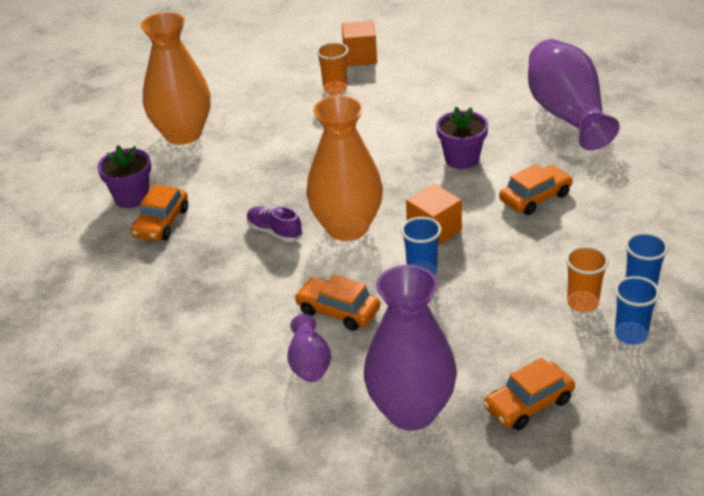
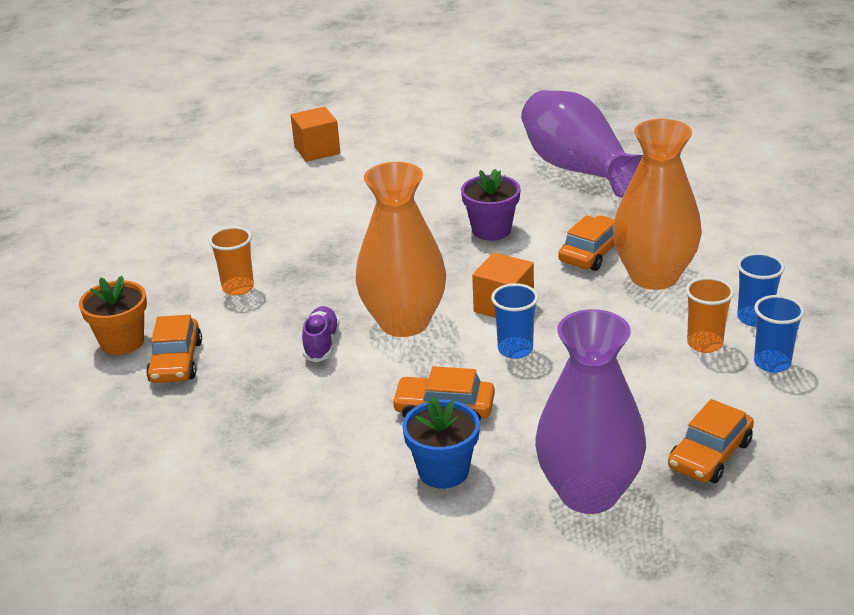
camera: 20 degrees left, 5 degrees down
purple flower pot [97,145,151,208] -> orange flower pot [79,275,147,355]
orange vase [141,12,211,145] -> orange vase moved to [613,119,702,290]
purple shoe [247,206,303,242] -> purple shoe turned 75 degrees clockwise [302,306,339,362]
purple vase [287,314,331,382] -> blue flower pot [402,396,480,489]
orange cup [316,42,348,95] -> orange cup moved to [209,226,254,296]

